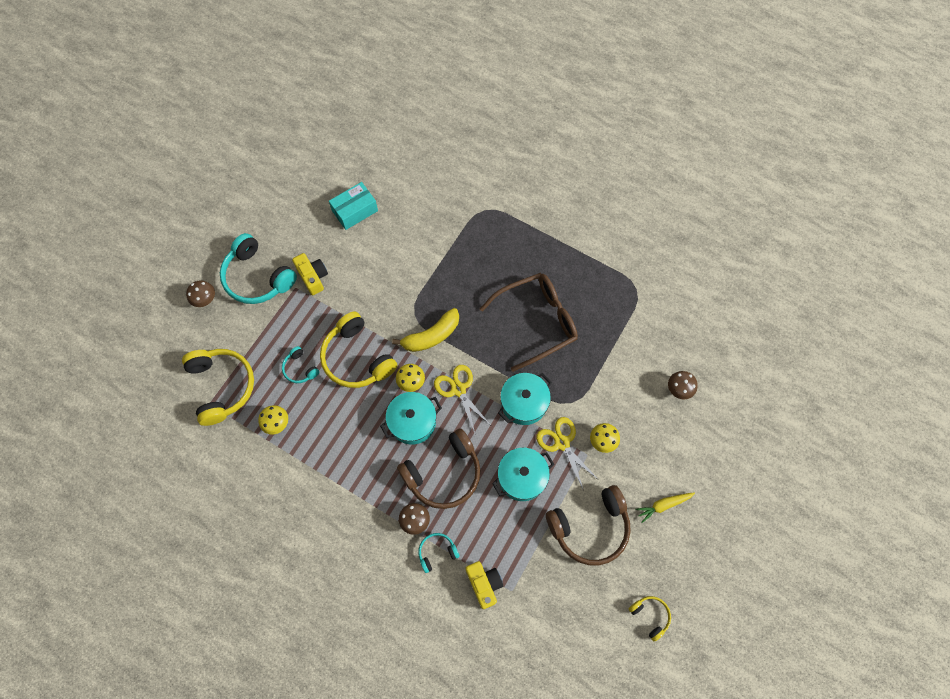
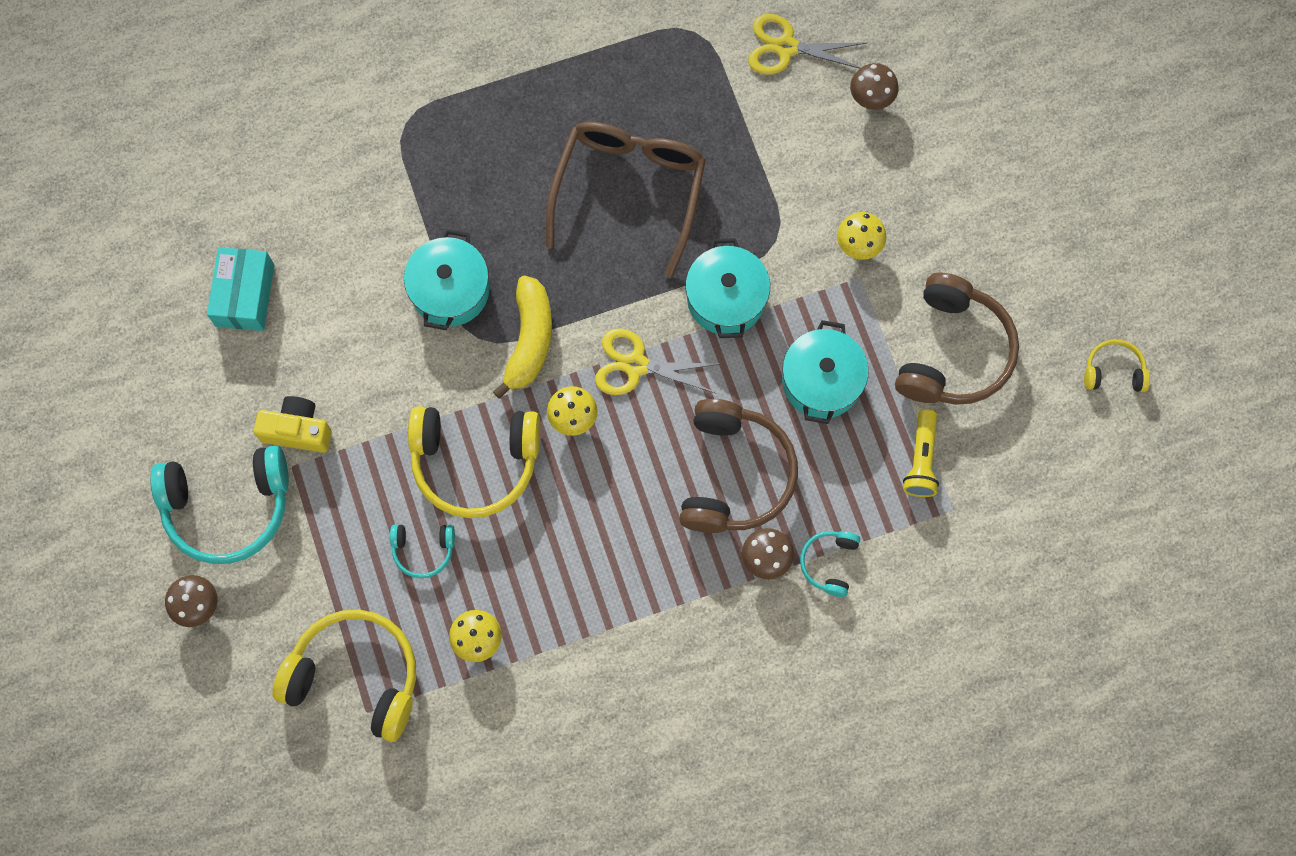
camera: 50 degrees left, 5 degrees up
turquoise pot [380,392,442,445] -> turquoise pot moved to [404,229,489,330]
yellow camera [466,561,503,609] -> none
yellow scissors [536,417,599,489] -> yellow scissors moved to [748,14,868,75]
yellow carrot [636,492,695,523] -> none
none -> yellow flashlight [903,409,939,497]

